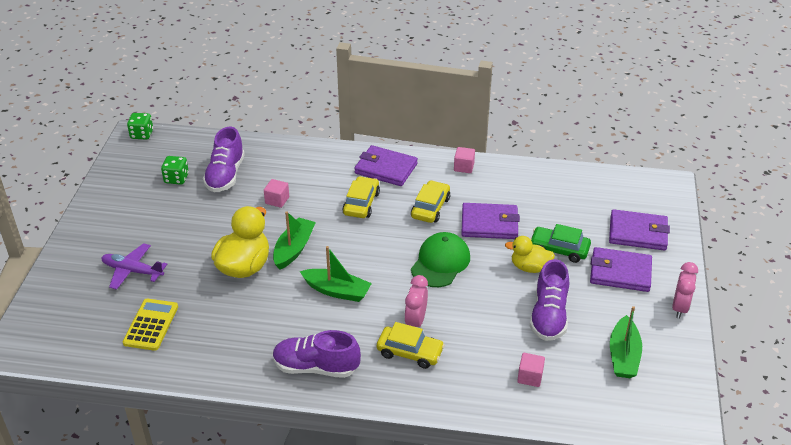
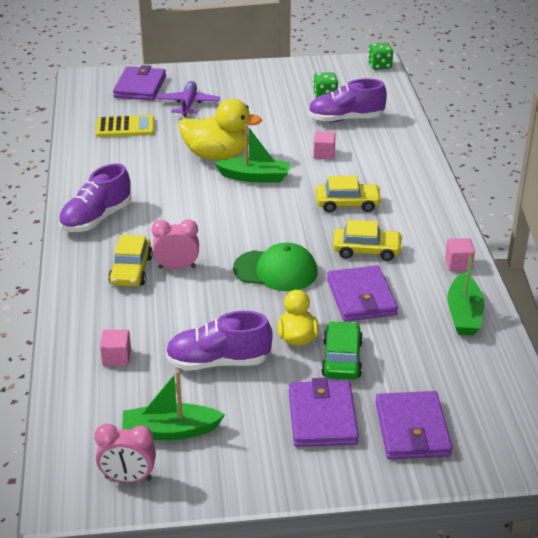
camera: 75 degrees right, 5 degrees down
purple shoe [273,330,361,378] -> purple shoe turned 135 degrees counterclockwise [59,164,131,232]
green boat [300,246,372,302] -> green boat moved to [447,251,484,336]
purple wallet [354,145,418,186] -> purple wallet moved to [113,65,166,101]
pink clock [672,262,698,319] -> pink clock moved to [94,424,156,483]

